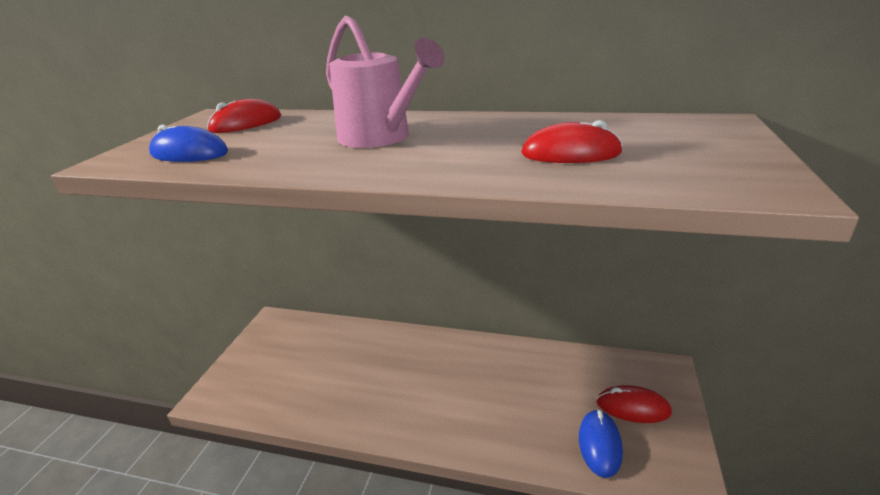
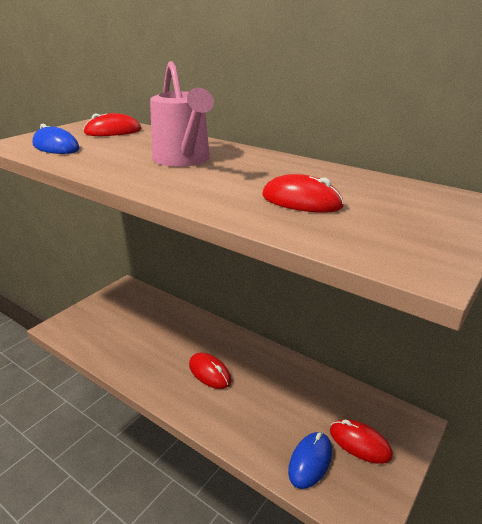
camera: 20 degrees right, 0 degrees up
none -> red mouse [189,353,231,389]

